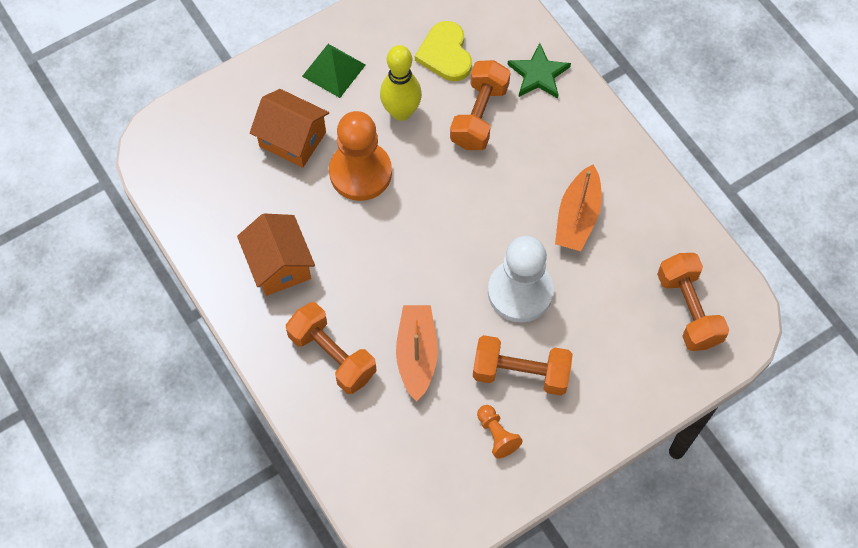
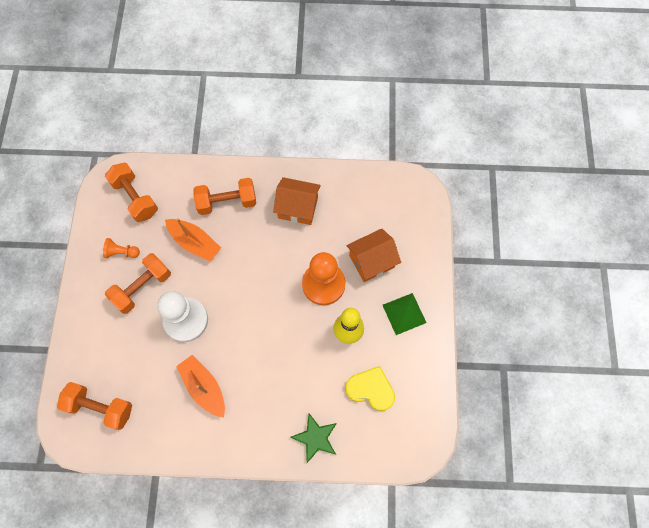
camera: 125 degrees right, 5 degrees up
orange dumbbell [450,60,511,150] -> orange dumbbell moved to [105,163,158,222]

